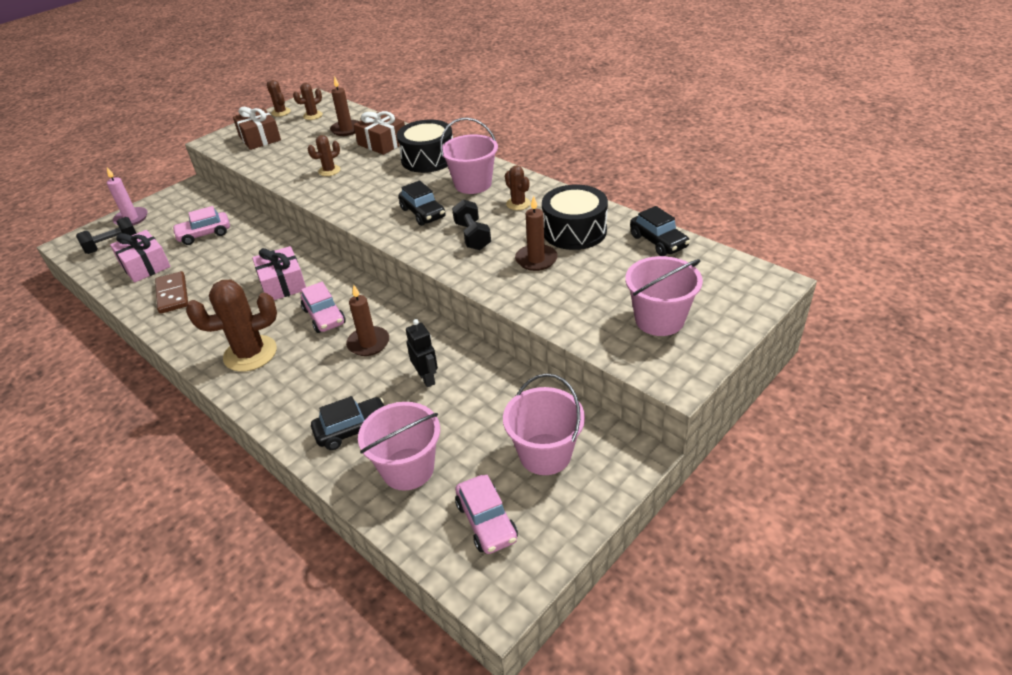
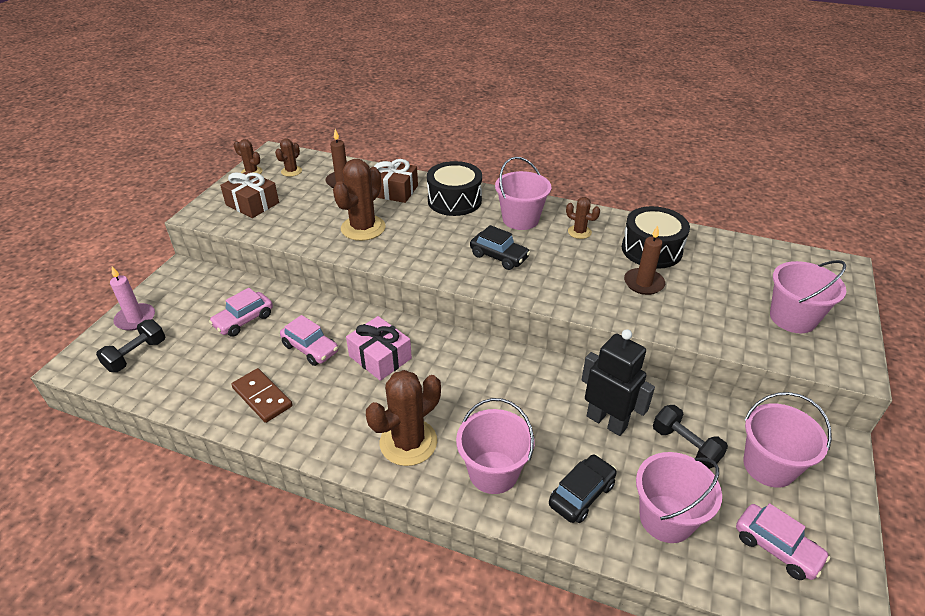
camera: 25 degrees left, 0 degrees up
pink gift [110,230,171,283] -> none
pink car [301,282,346,333] -> pink car moved to [280,315,338,366]
brown cactus [308,135,341,176] -> brown cactus [333,159,386,241], size x1.90
brown candle [346,285,389,356] -> none
black robot [406,319,438,387] -> black robot [582,329,655,436], size x1.63
black dumbbell [452,199,491,250] -> black dumbbell moved to [653,405,728,469]
black car [630,206,690,256] -> none
none -> pink bucket [456,398,535,494]

